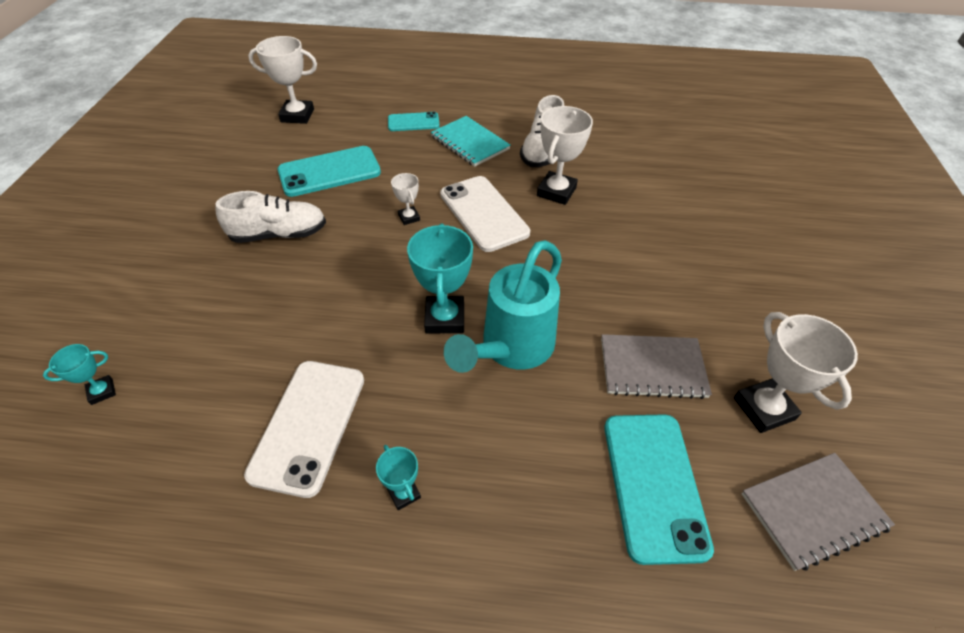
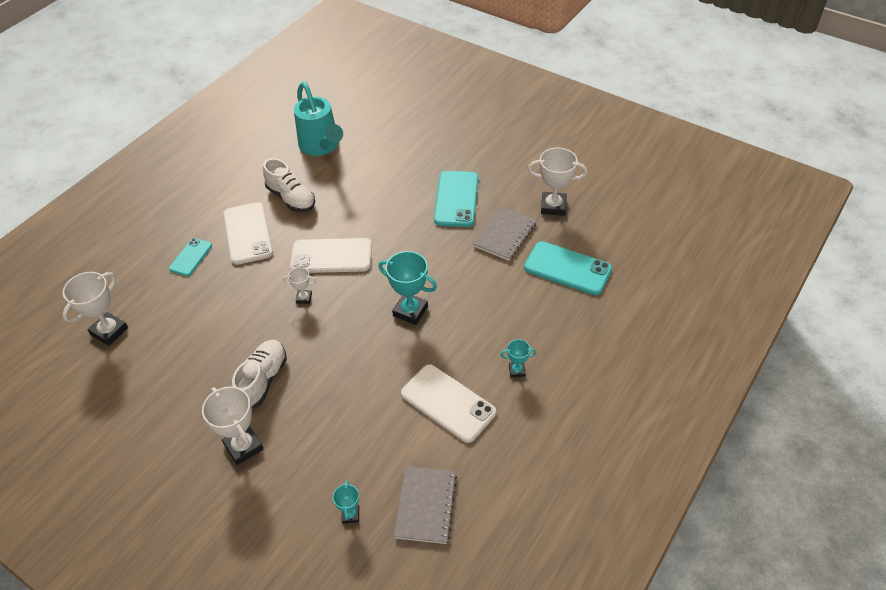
camera: 60 degrees left, 0 degrees up
turquoise phone [278,146,381,197] -> turquoise phone moved to [434,171,478,227]
turquoise notebook [431,116,511,167] -> white phone [224,202,273,265]
turquoise watering can [444,240,562,373] -> turquoise watering can moved to [294,82,343,156]
white trophy [537,106,593,205] -> white trophy moved to [202,386,263,465]
grey notebook [742,453,895,571] -> grey notebook moved to [394,466,457,544]

